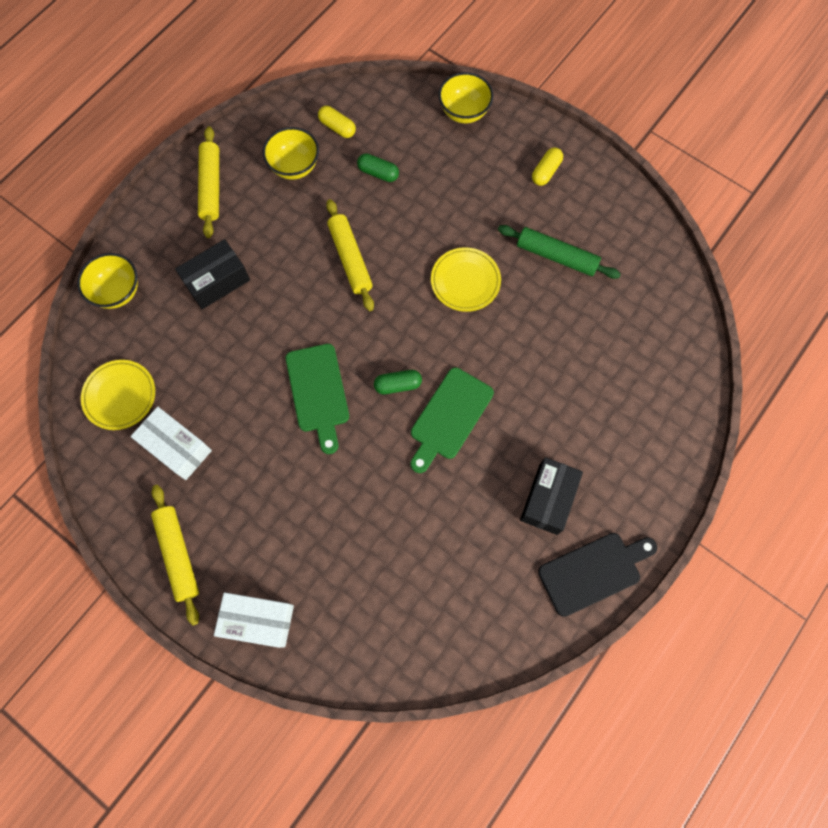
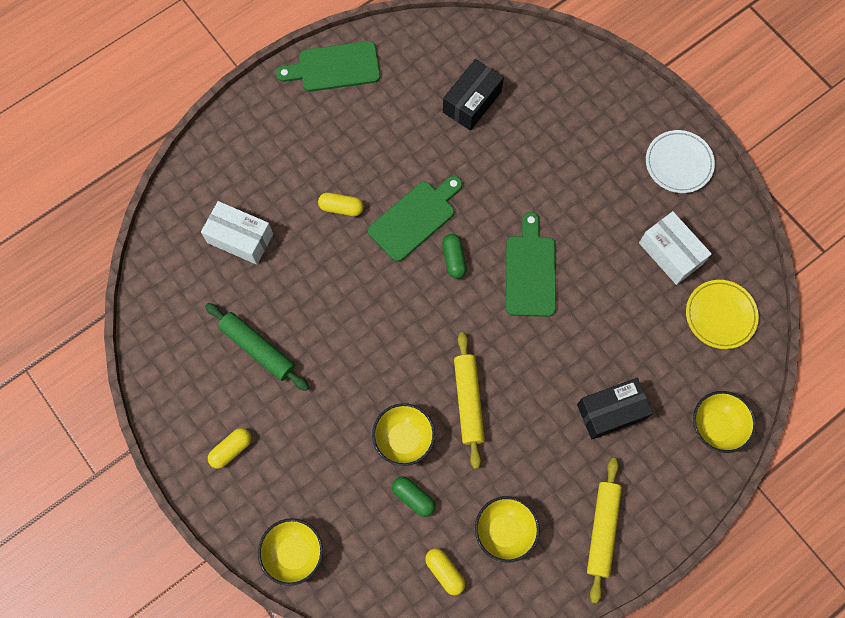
camera: 165 degrees left, 0 degrees up
yellow rolling pin [151,485,199,626] -> white plate [646,130,715,193]
white box [214,592,294,648] -> white box moved to [201,201,273,265]
green capsule [374,370,422,394] -> green capsule turned 75 degrees clockwise [442,234,467,279]
yellow plate [431,247,501,312] -> none
black box [520,457,583,535] -> black box moved to [443,59,504,131]
black cutting board [538,533,657,617] -> green cutting board [276,41,380,92]
none -> yellow capsule [318,193,364,216]
none -> yellow bowl [372,403,435,466]

